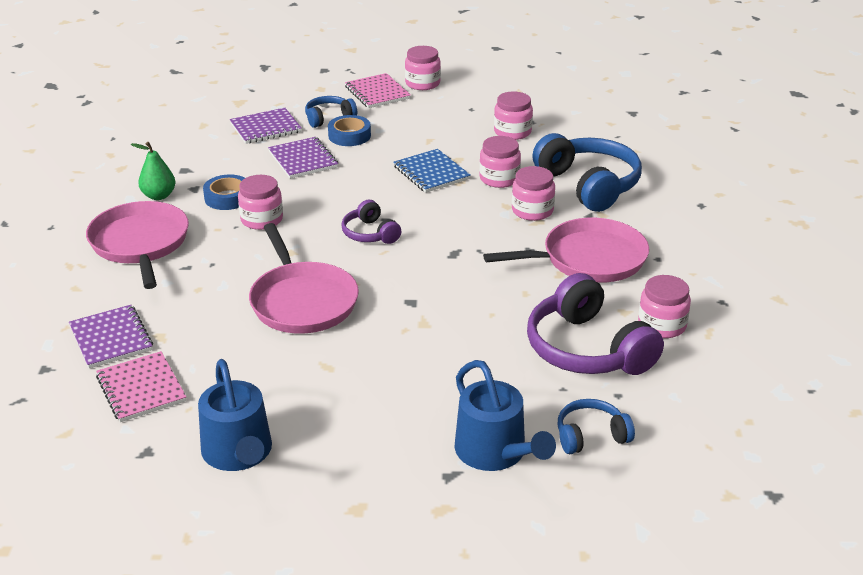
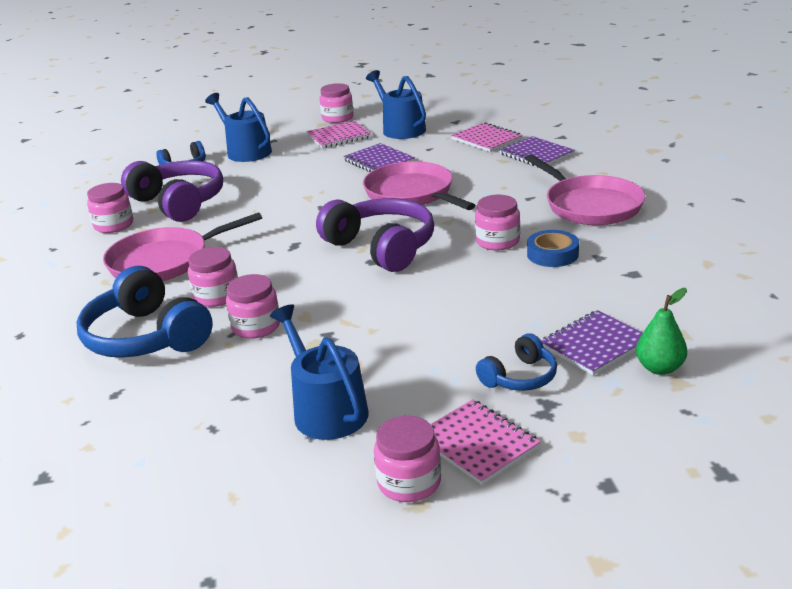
camera: 170 degrees right, 5 degrees down
green pear [131,142,175,200] -> green pear moved to [636,288,687,375]
purple notebook [268,137,338,179] -> purple notebook moved to [343,143,415,172]
blue tape [328,115,371,146] -> none
purple headphones [341,199,401,244] -> purple headphones [316,198,434,272], size x1.90
blue notebook [393,149,471,193] -> none
pink jar [494,91,533,140] -> pink jar moved to [320,83,354,123]
none -> blue watering can [270,304,369,440]
none -> pink notebook [306,121,371,148]

